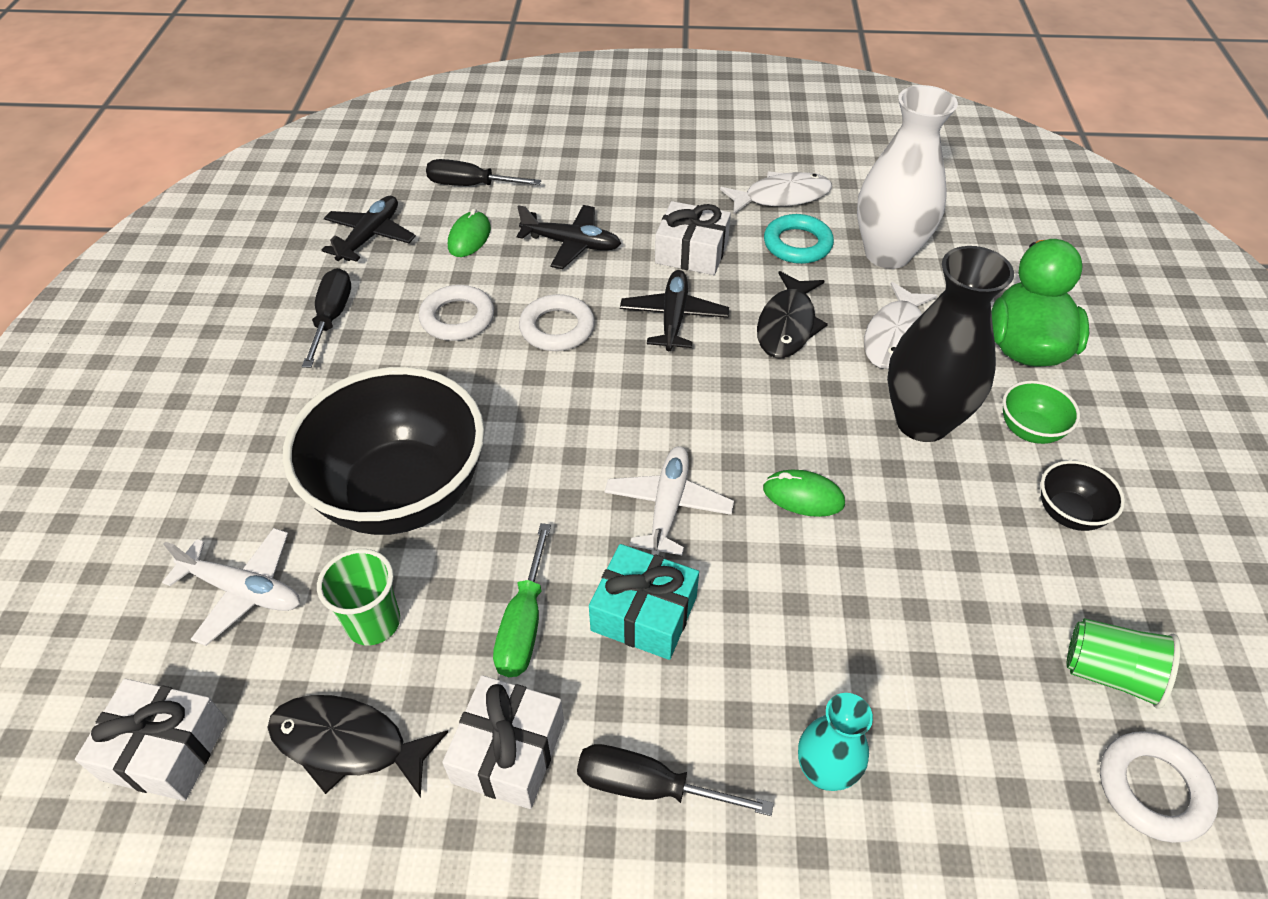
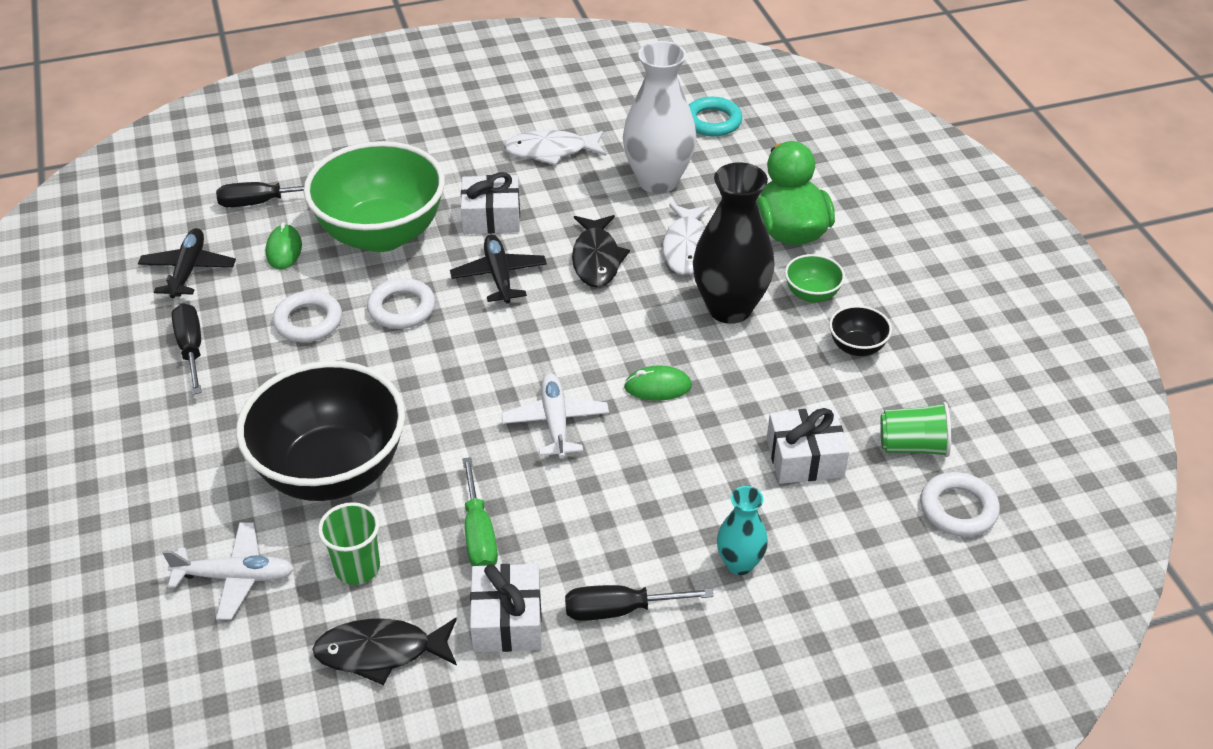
camera: 20 degrees left, 5 degrees down
white gift [75,679,227,801] -> white gift moved to [767,407,849,484]
black plane [517,205,621,269] -> green bowl [304,141,445,252]
turquoise gift [589,544,699,660] -> none
white fish [720,171,832,215] -> white fish turned 150 degrees counterclockwise [504,130,606,165]
turquoise ring [764,214,834,264] -> turquoise ring moved to [689,97,742,137]

